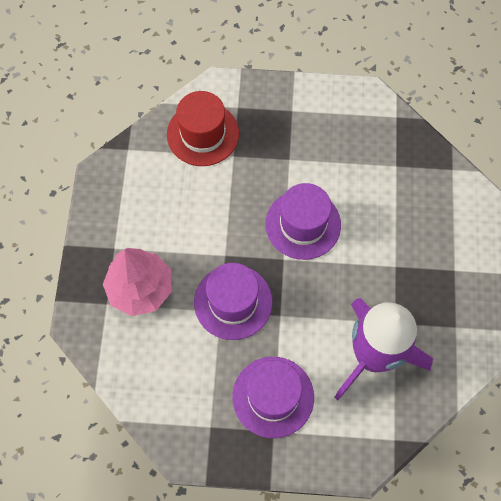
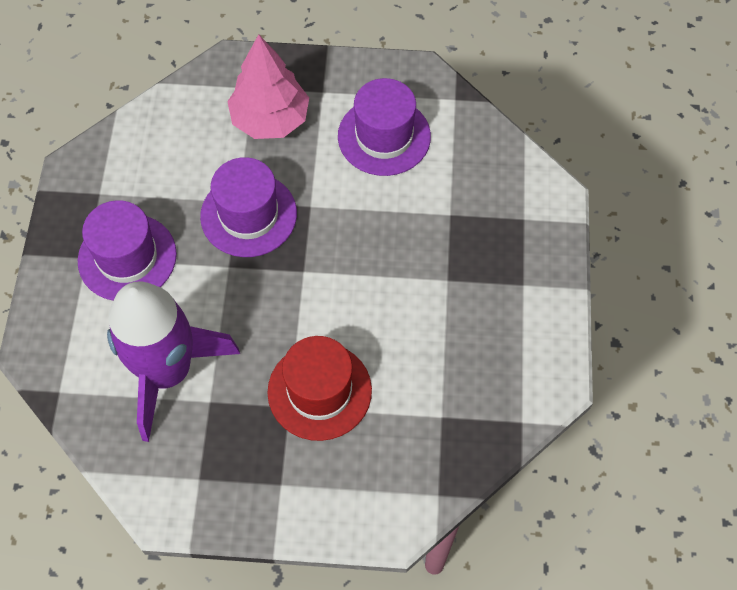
camera: 90 degrees right, 5 degrees down
red hat [167,91,239,166] -> red hat moved to [267,336,372,441]
purple hat [265,183,341,260] -> purple hat moved to [338,78,431,176]

